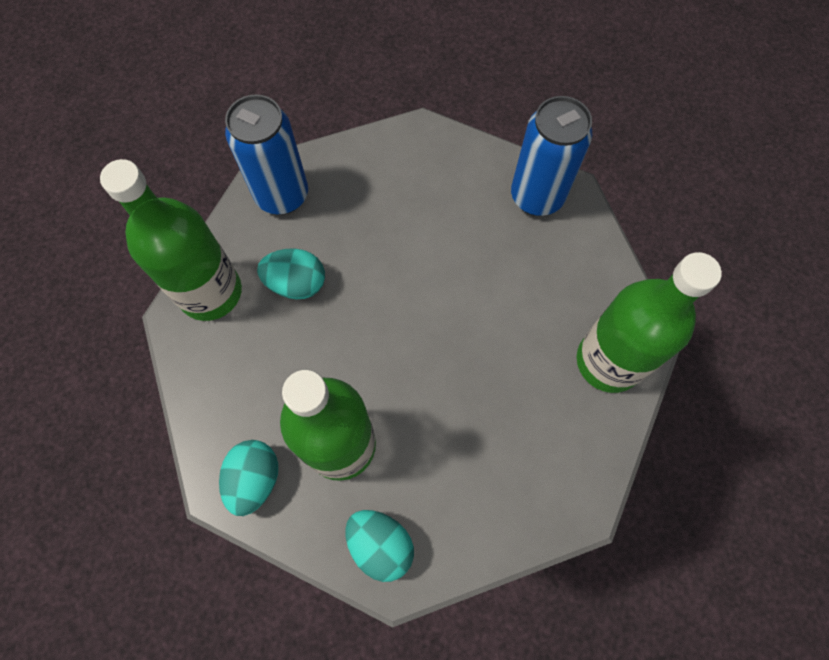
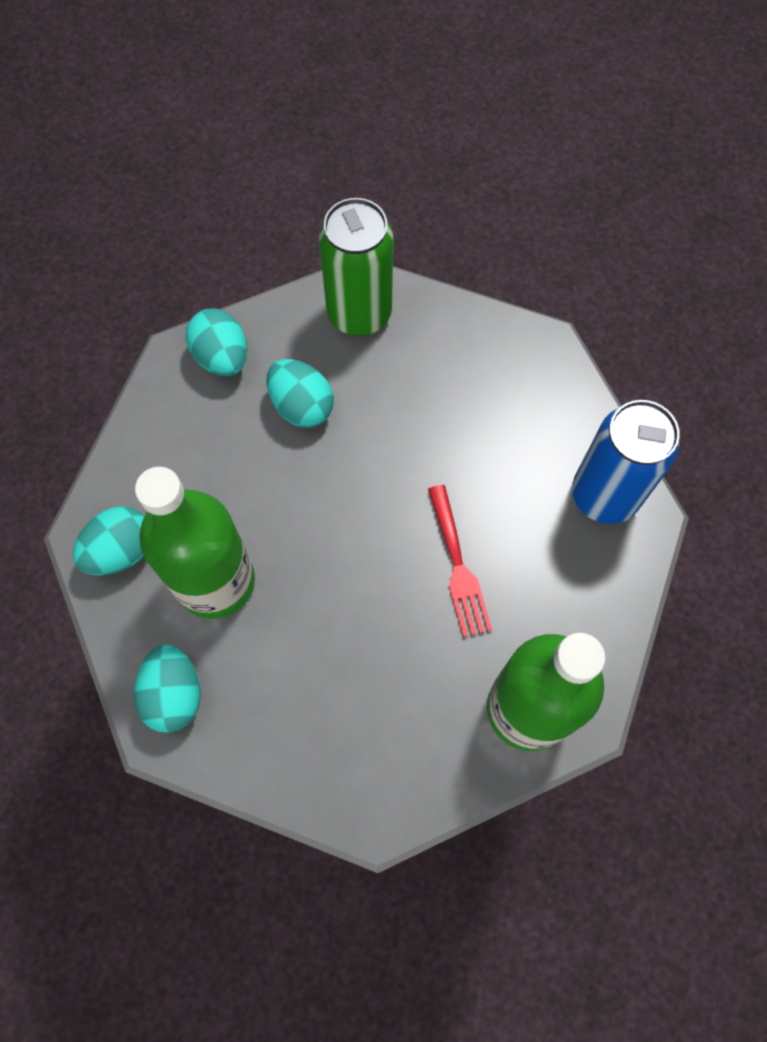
camera: 40 degrees right, 0 degrees up
green bottle [100,159,242,321] -> turquoise egg [186,308,247,376]
blue can [225,95,308,215] -> green can [319,198,393,336]
none -> red fork [428,485,492,638]

